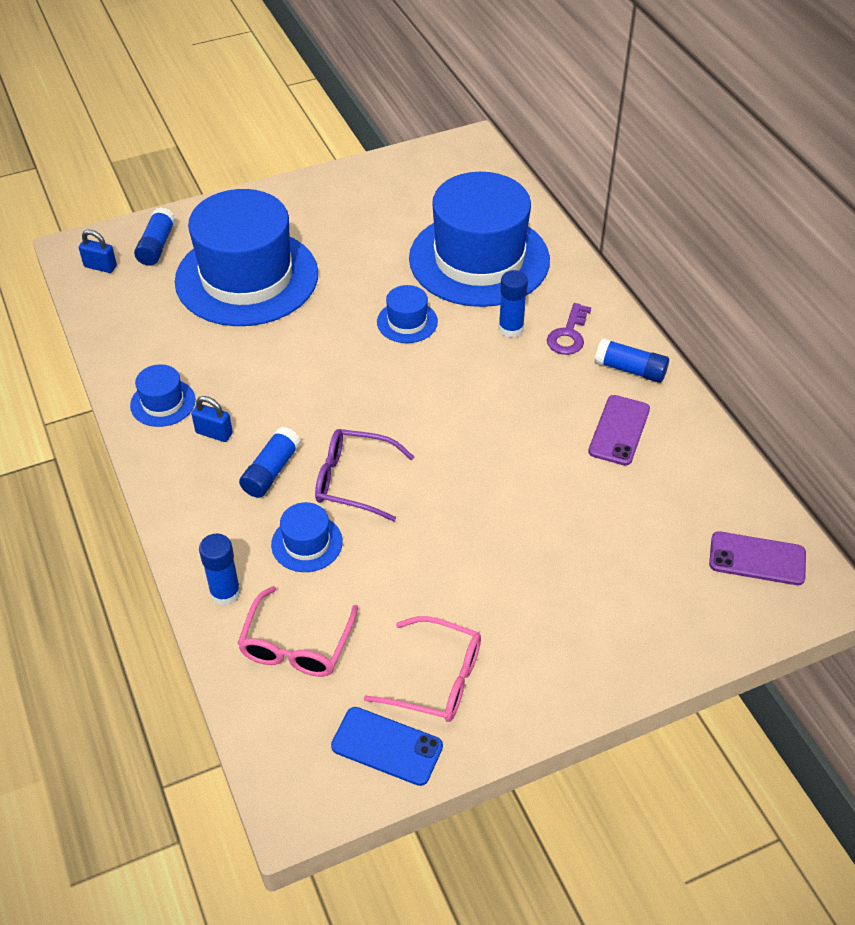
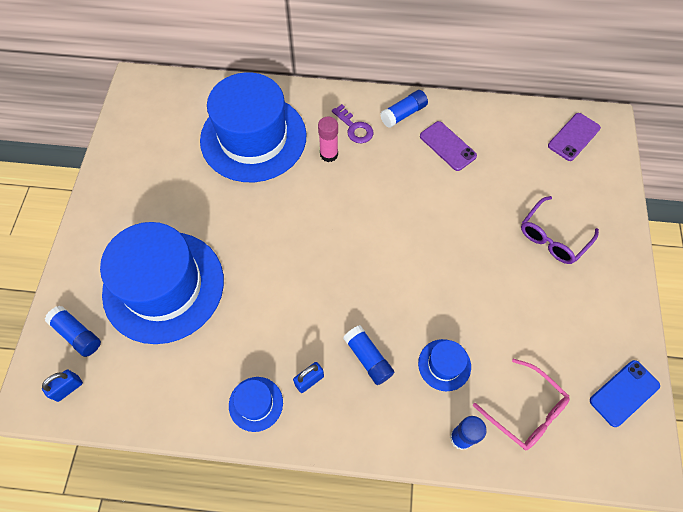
camera: 60 degrees left, 15 degrees up
purple glasses [315,429,414,521] -> purple glasses moved to [521,196,599,264]
pink glasses [364,616,481,722] -> none
blue hat [377,285,438,343] -> none
blue glue stick [498,270,528,338] -> pink glue stick [318,117,338,162]

